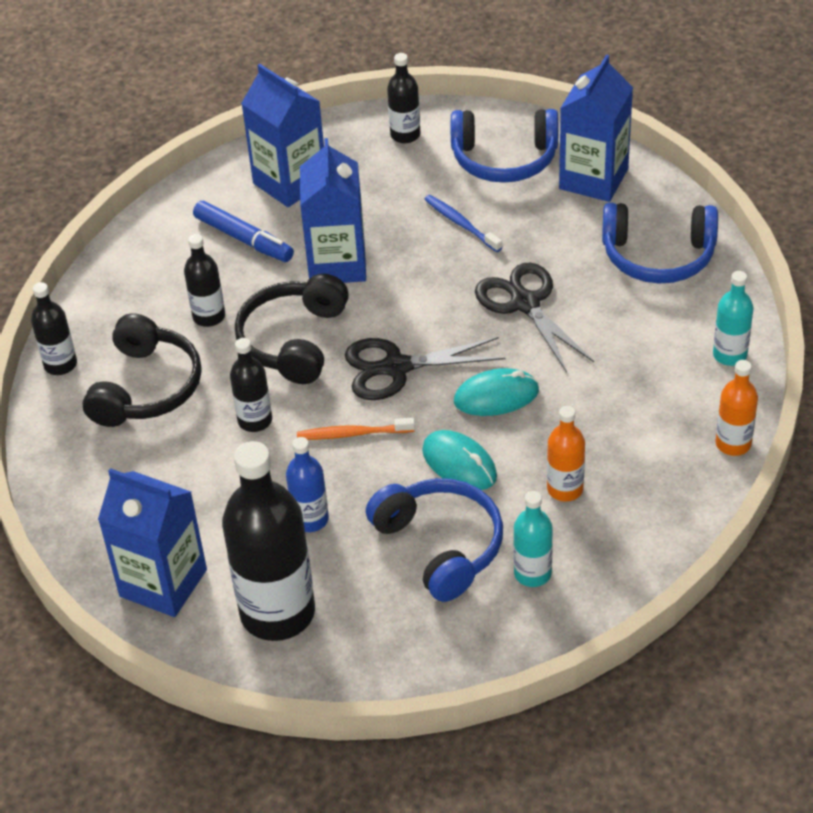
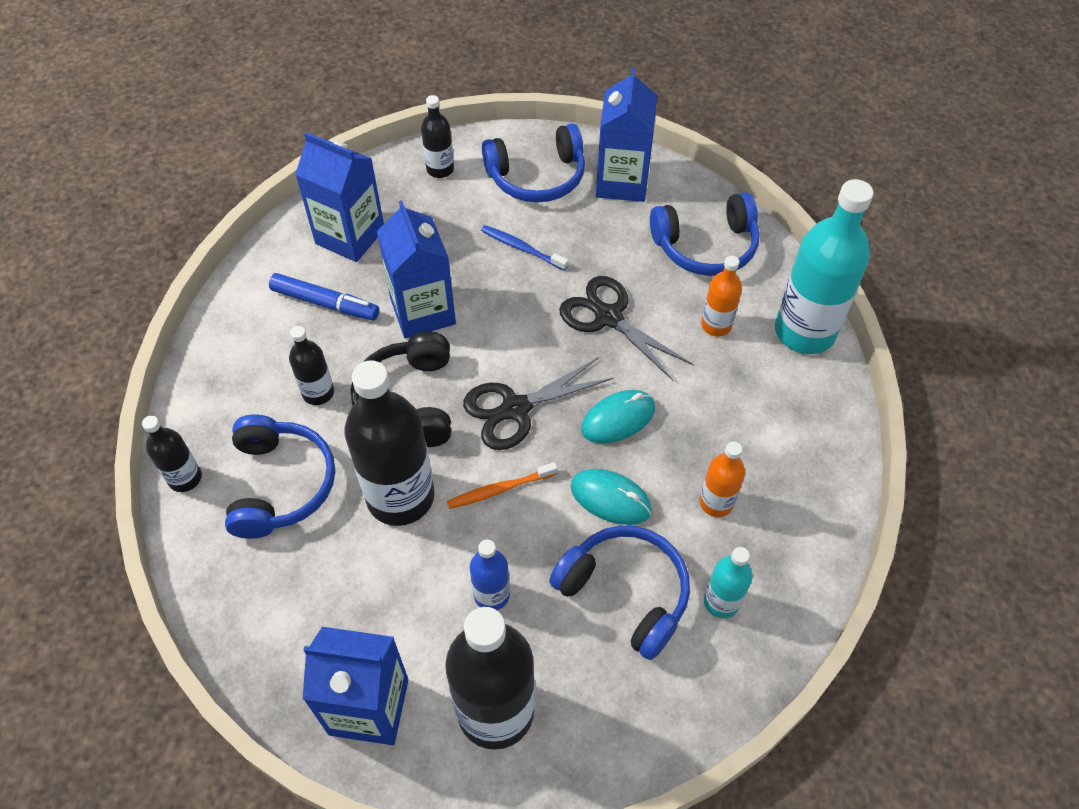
camera: 20 degrees left, 10 degrees up
black headphones [82,313,202,427] -> blue headphones [225,414,335,539]
black bottle [230,338,272,432] -> black bottle [344,360,434,526], size x2.00
turquoise bottle [713,271,753,366] -> turquoise bottle [775,179,873,354], size x2.00
orange bottle [716,360,758,456] -> orange bottle moved to [701,256,742,336]

